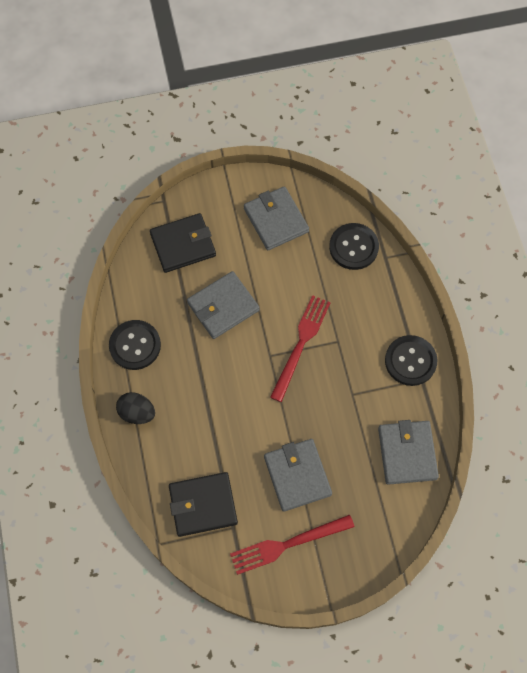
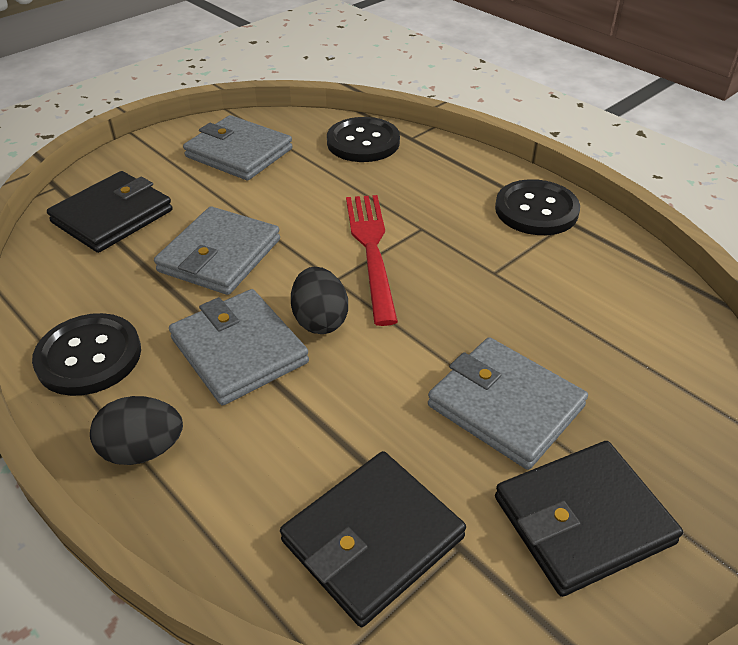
camera: 30 degrees left, 25 degrees down
red fork [230,515,355,575] -> black wallet [495,441,683,597]
grey wallet [378,420,439,485] -> grey wallet moved to [169,289,309,405]
none -> black egg [291,267,348,334]

